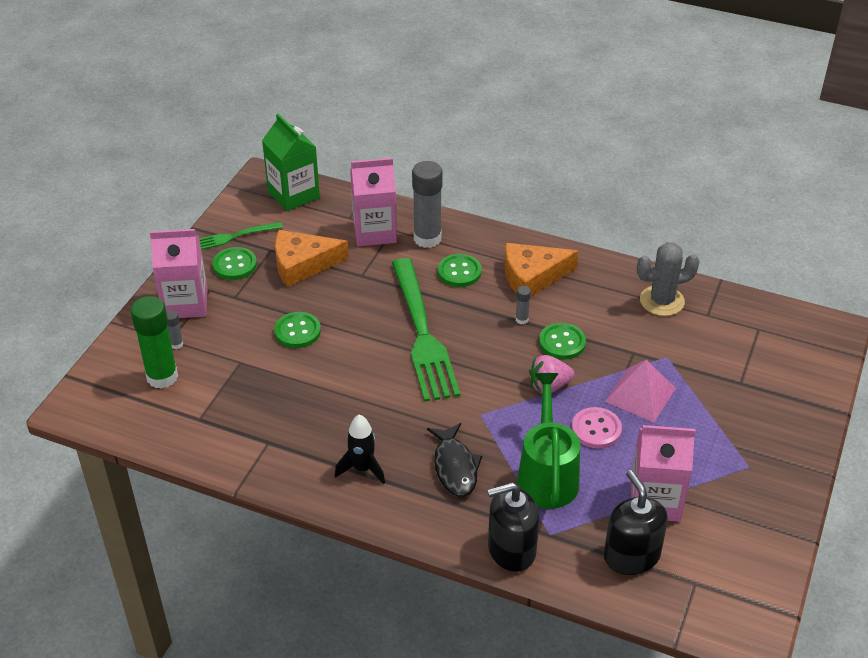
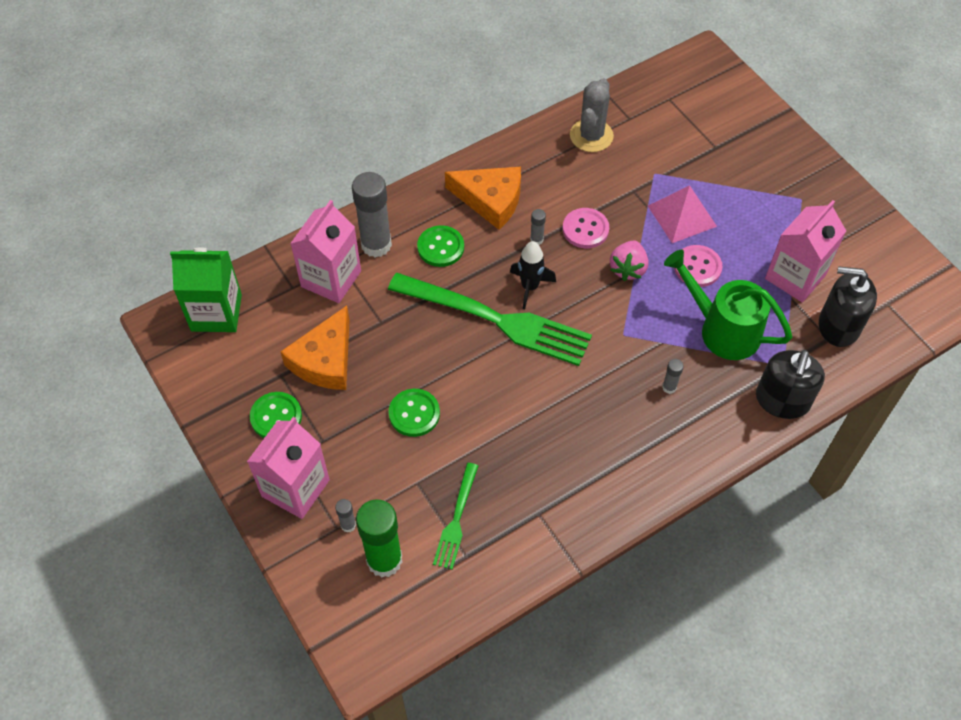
camera: 55 degrees left, 15 degrees up
green fork [199,222,283,250] -> green fork moved to [433,463,478,570]
black rocket [335,414,385,484] -> black rocket moved to [510,241,556,309]
black fish [427,423,482,497] -> grey glue stick [662,359,684,394]
orange cheese [504,243,579,296] -> orange cheese turned 90 degrees counterclockwise [445,167,521,230]
green button [539,323,586,360] -> pink button [563,208,609,248]

